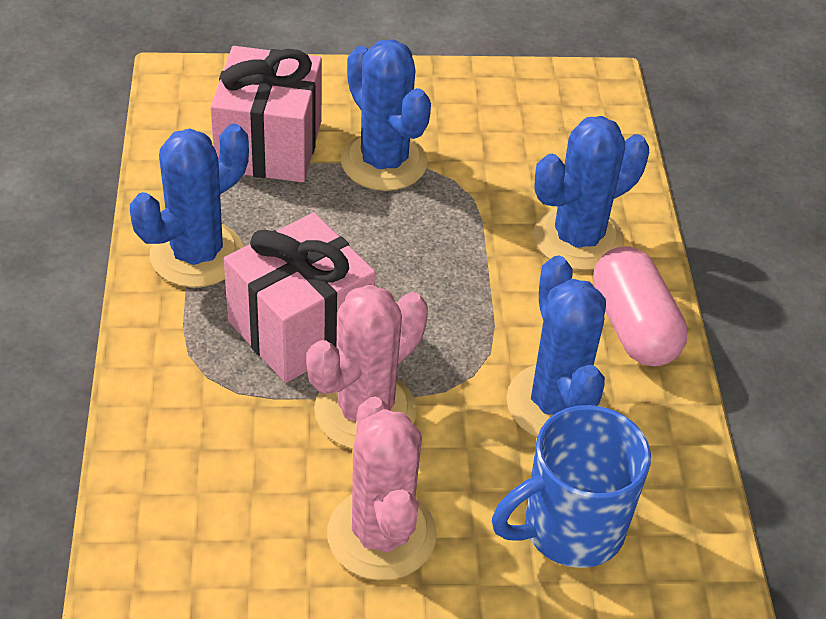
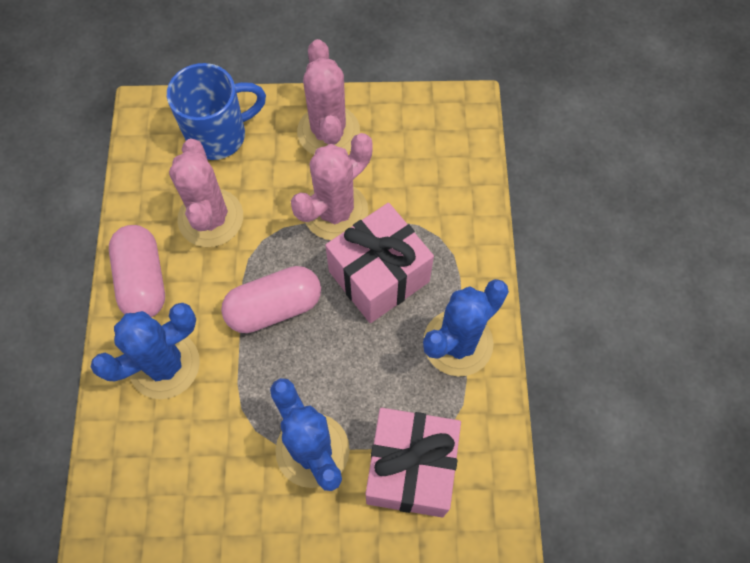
camera: 175 degrees left, 20 degrees up
blue cactus [506,256,607,437] -> pink cactus [169,139,243,247]
none -> pink capsule [221,266,321,333]

